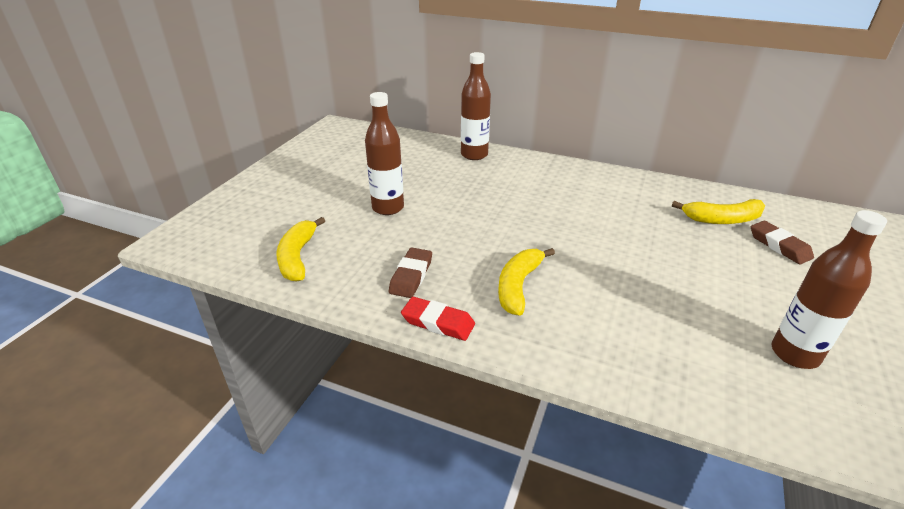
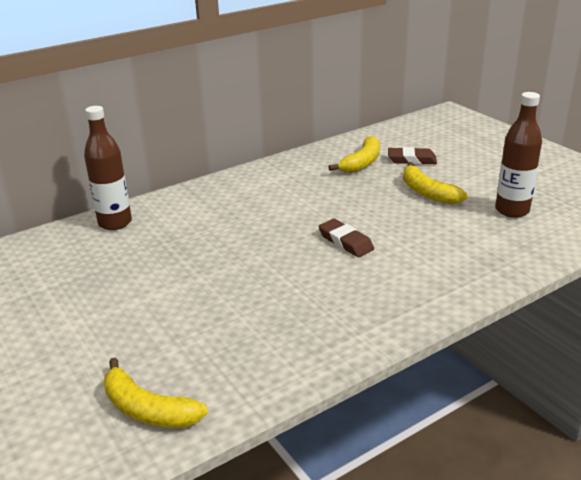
camera: 55 degrees left, 5 degrees down
brown bottle [365,92,404,215] -> none
brown eraser [389,248,432,298] -> brown eraser moved to [318,219,374,257]
red eraser [401,297,475,341] -> none
yellow banana [498,248,555,316] -> yellow banana moved to [403,162,468,204]

